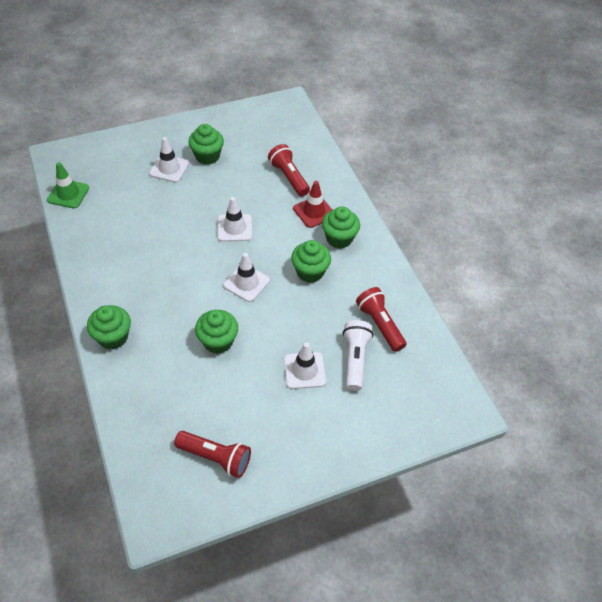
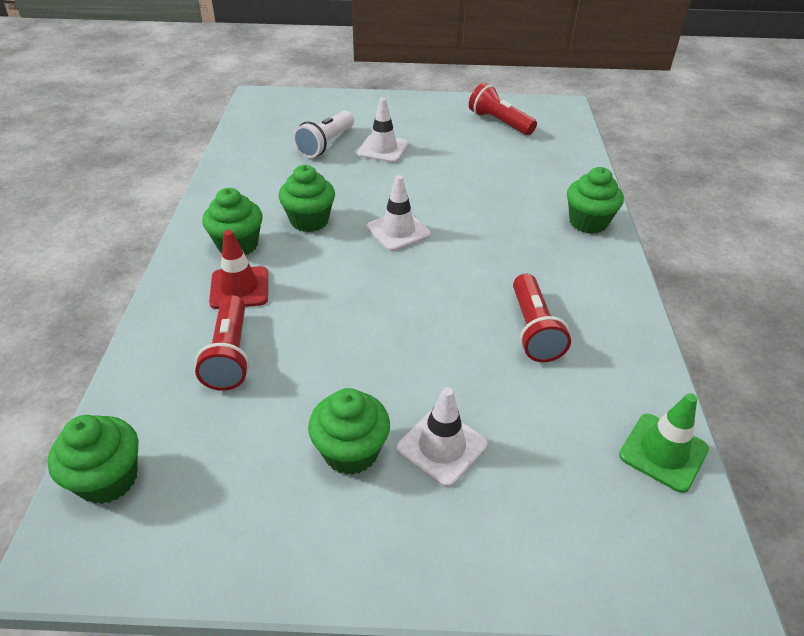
camera: 155 degrees left, 10 degrees down
green cupcake [195,310,238,354] -> green cupcake moved to [48,415,138,504]
white traffic cone [218,197,252,242] -> none
red flashlight [356,287,406,352] -> red flashlight moved to [513,274,571,362]

